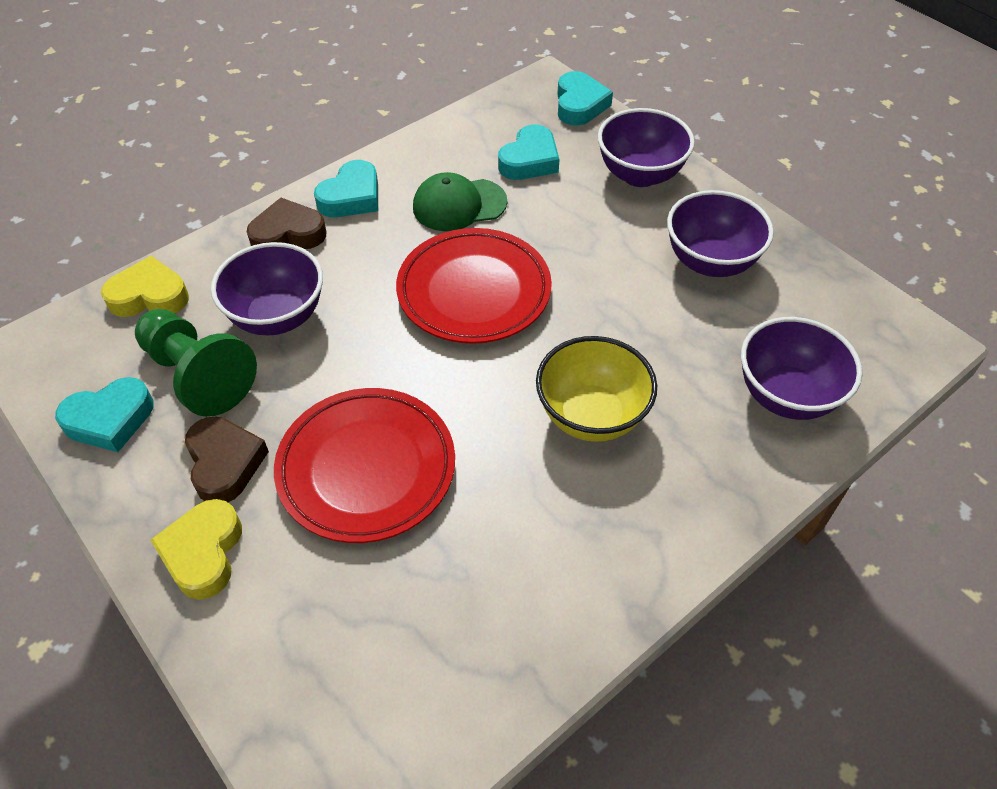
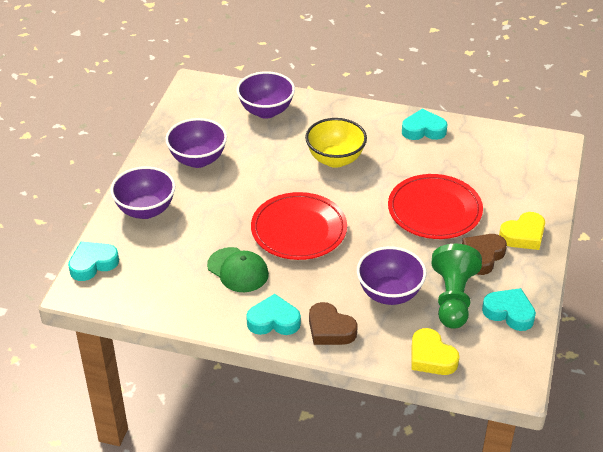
camera: 125 degrees left, 10 degrees down
turquoise heart [498,124,560,180] -> turquoise heart moved to [402,109,448,140]

